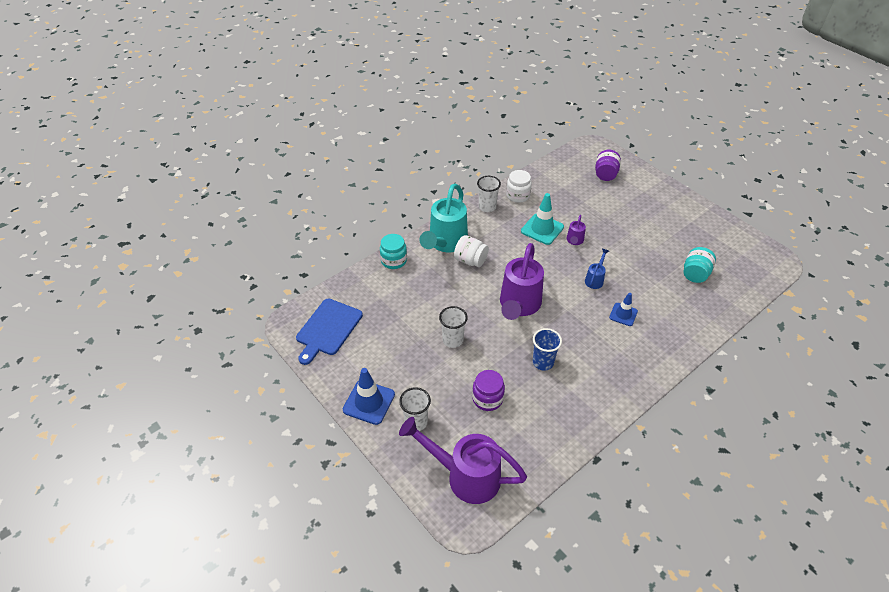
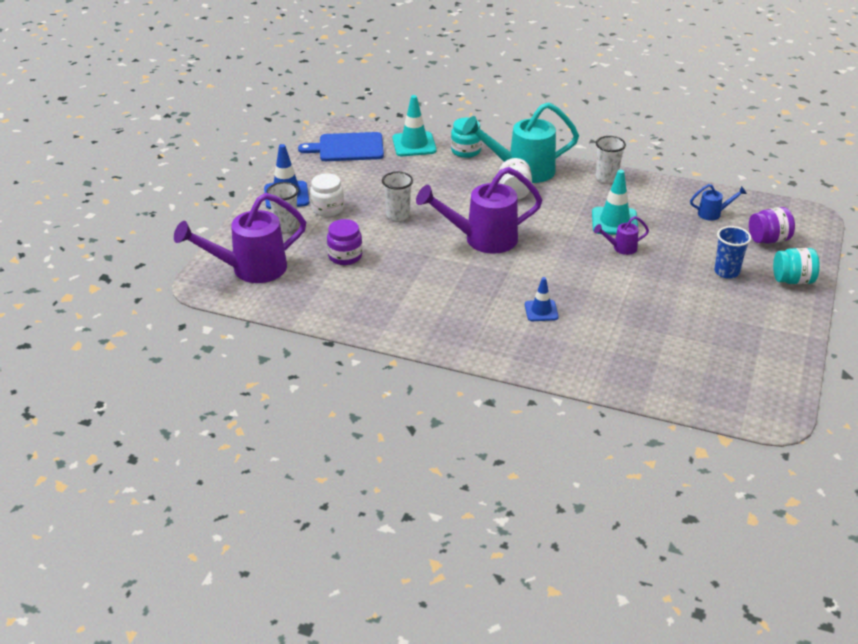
camera: 60 degrees right, 10 degrees down
purple watering can [399,417,527,504] -> purple watering can turned 105 degrees counterclockwise [174,193,306,283]
white jar [506,170,532,203] -> white jar moved to [310,173,344,217]
blue cup [533,328,562,371] -> blue cup moved to [714,226,751,279]
blue watering can [585,249,609,289] -> blue watering can moved to [690,184,747,221]
turquoise jar [684,247,716,283] -> turquoise jar moved to [773,248,820,284]
none -> turquoise traffic cone [392,95,437,156]

